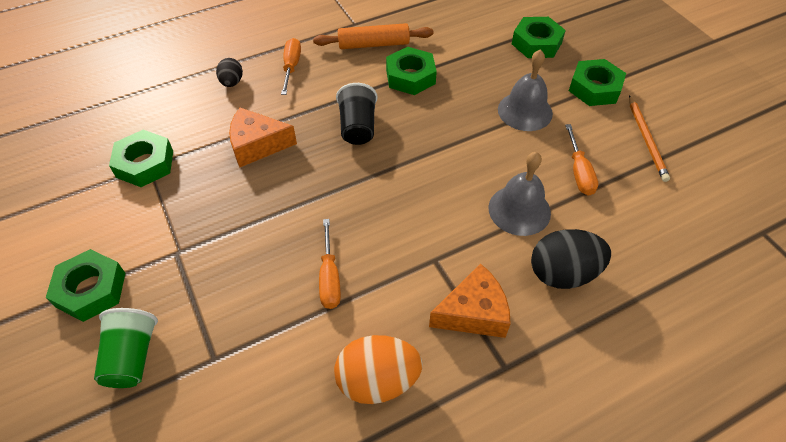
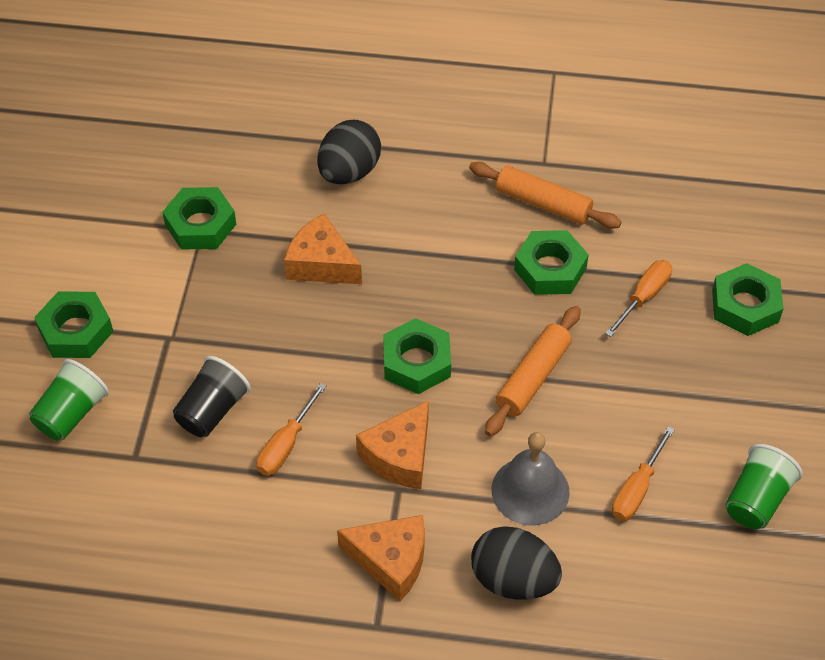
camera: 35 degrees right, 0 degrees up
black egg [216,58,243,87] -> black egg [317,120,381,184], size x1.77
orange screwdriver [281,38,301,95] -> orange screwdriver moved to [605,260,672,337]
orange egg [334,335,423,404] -> none
black cup [336,83,377,145] -> black cup moved to [173,356,251,437]
grey bell [498,49,553,131] -> none
green nut [569,59,626,106] -> green nut moved to [383,318,451,394]
orange pencil [629,95,670,182] -> green cup [725,444,803,529]
none -> orange cheese [356,400,429,489]
none -> orange rolling pin [485,306,581,436]

